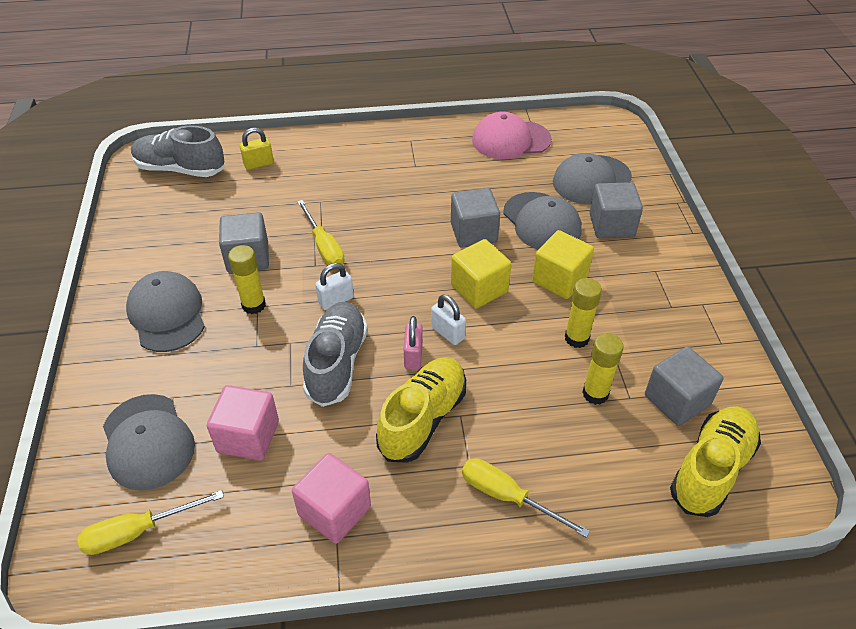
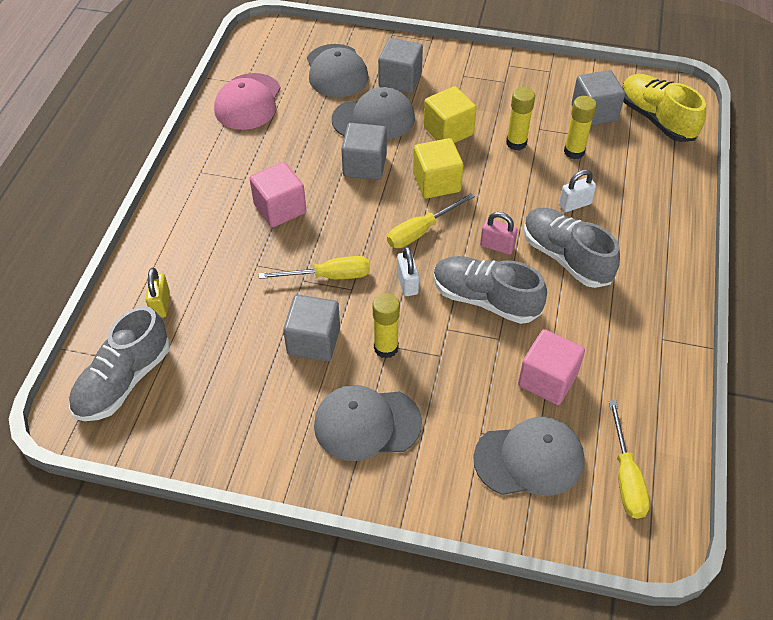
camera: 70 degrees left, 5 degrees up
pink cube [292,453,371,544] -> pink cube moved to [249,162,306,227]
yellow shoe [376,357,466,463] -> grey shoe [524,208,620,288]
white padlock [431,294,466,345] -> white padlock moved to [559,170,596,212]
yellow screwdriver [462,458,590,538] -> yellow screwdriver moved to [387,193,475,248]

